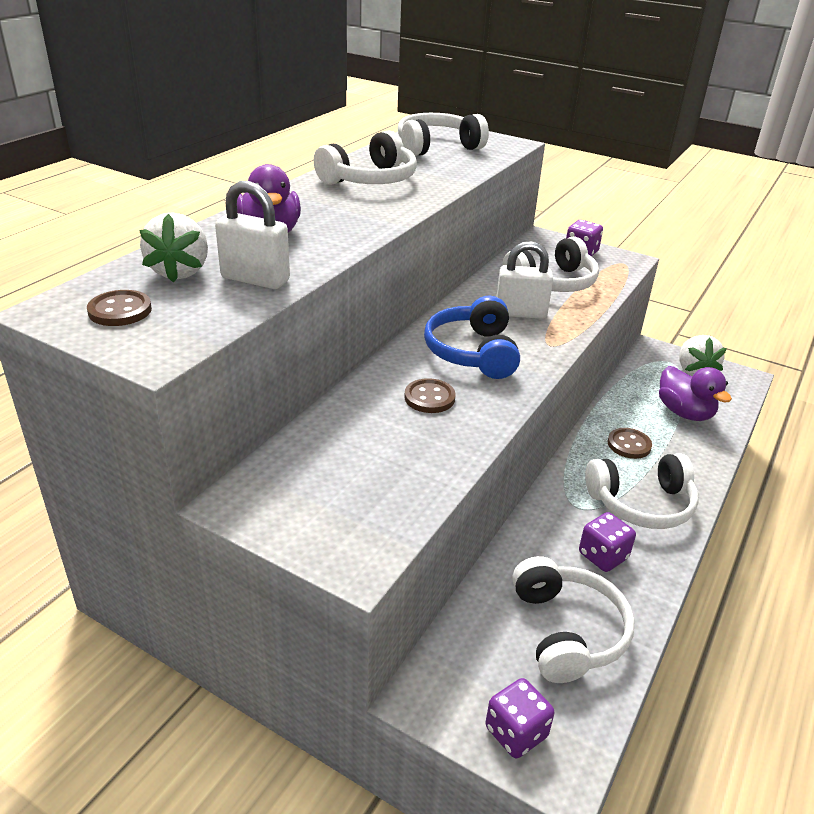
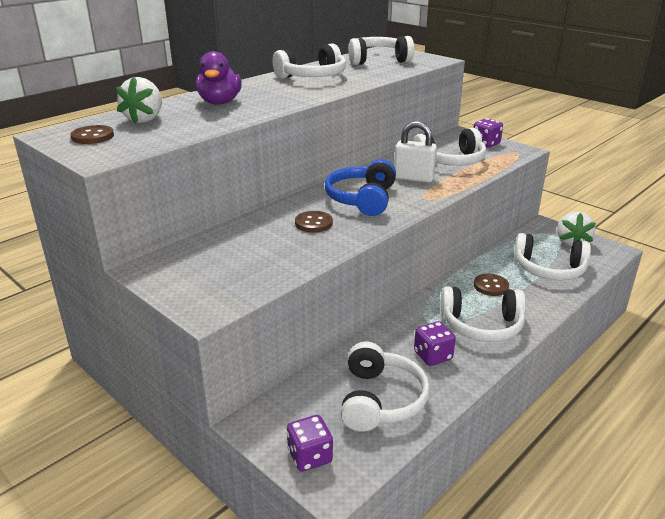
camera: 15 degrees right, 5 degrees down
white padlock [215,181,290,289] -> none
purple duck [659,366,732,421] -> white headphones [514,233,591,280]

